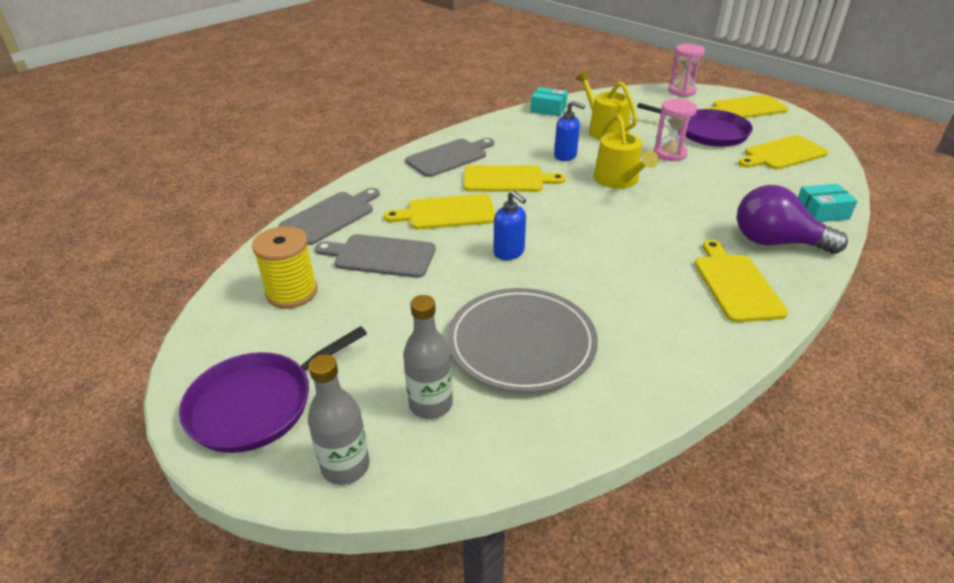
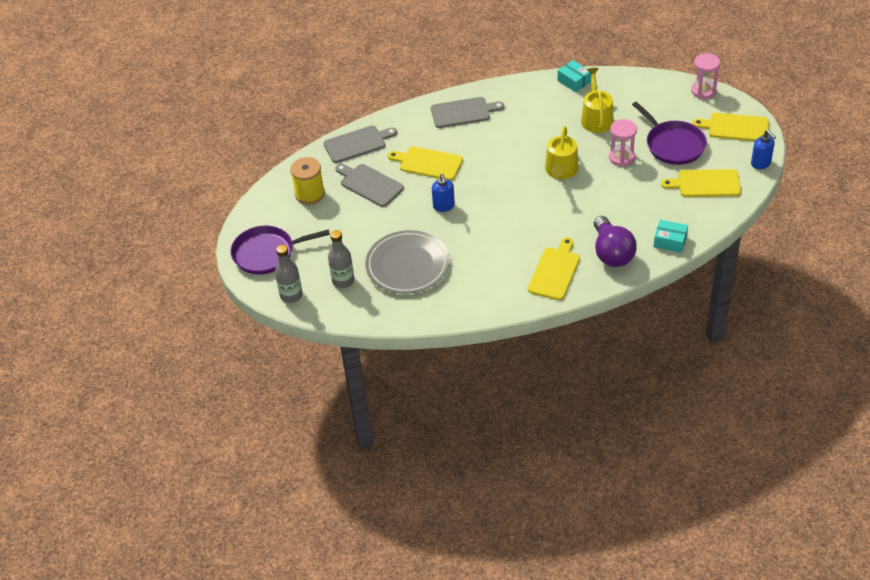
camera: 30 degrees right, 10 degrees up
yellow cutting board [464,165,566,192] -> none
blue soap dispenser [554,101,585,161] -> blue soap dispenser moved to [751,130,776,169]
purple light bulb [737,185,848,254] -> purple light bulb turned 150 degrees counterclockwise [594,216,637,267]

